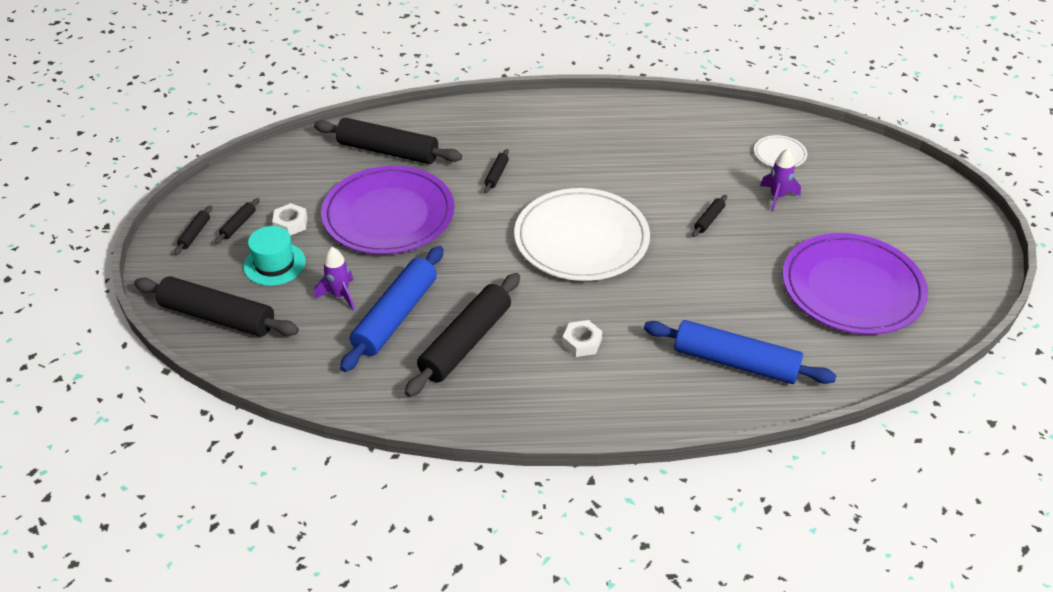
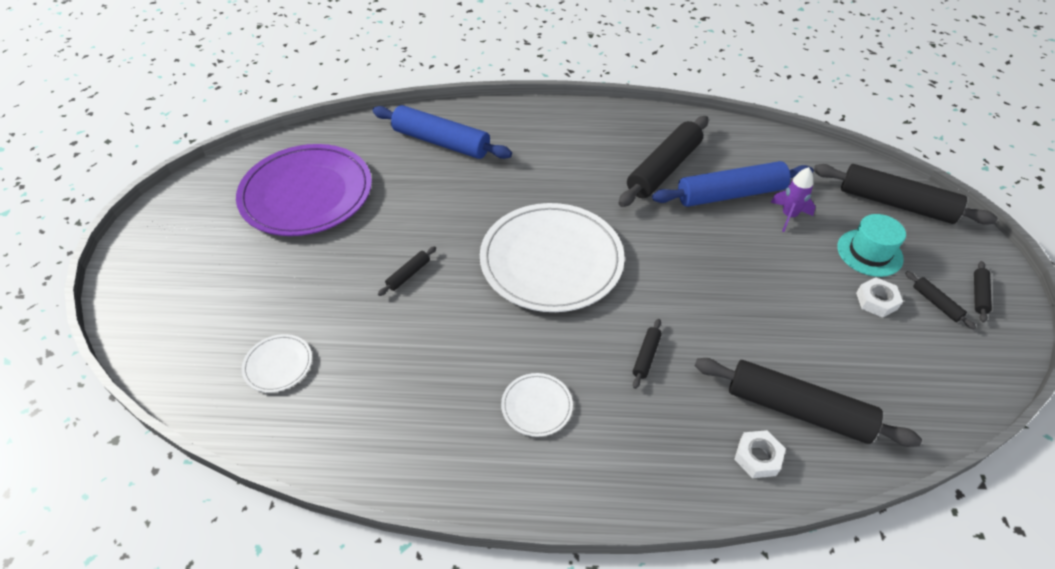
camera: 175 degrees left, 5 degrees up
black rolling pin [215,198,260,244] -> black rolling pin turned 60 degrees counterclockwise [905,271,976,329]
purple plate [321,166,454,254] -> none
blue rolling pin [340,246,443,372] -> blue rolling pin turned 45 degrees clockwise [652,161,814,207]
white nut [562,320,602,357] -> white nut moved to [734,430,786,478]
purple rocket [760,149,801,212] -> none
none -> white plate [501,373,573,437]

